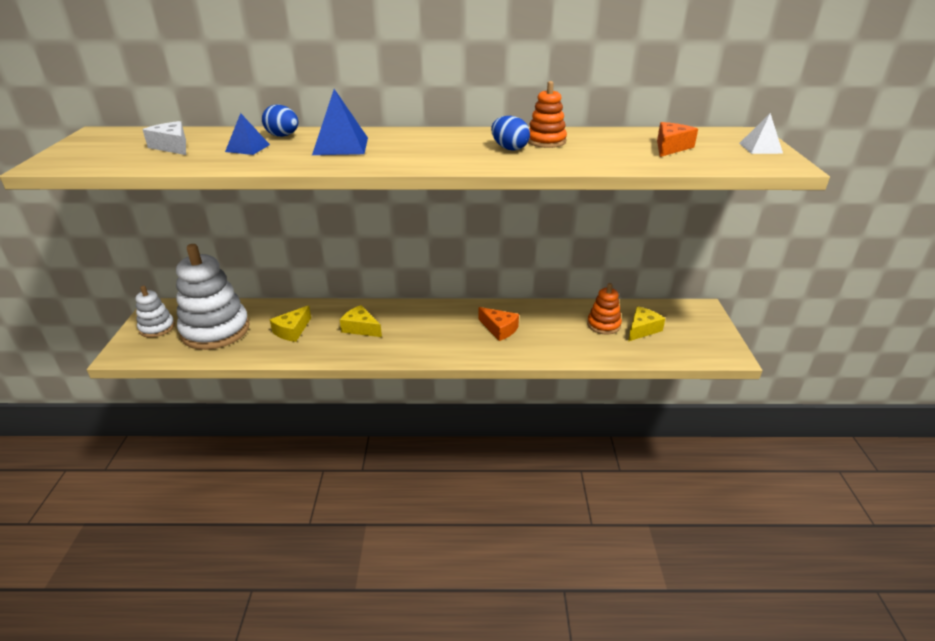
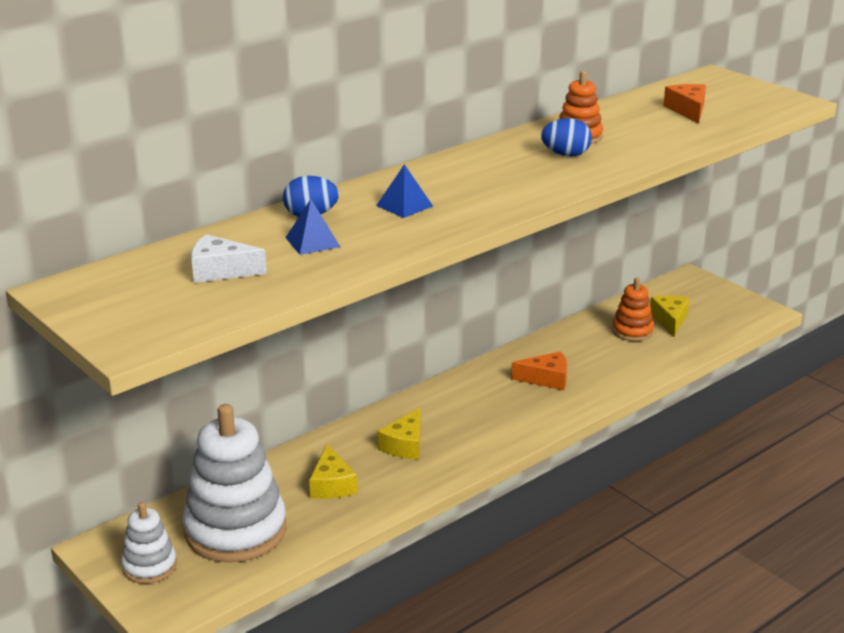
camera: 40 degrees left, 5 degrees down
blue pyramid [312,89,368,155] -> blue pyramid [376,164,433,218], size x0.62
yellow cheese [340,305,382,337] -> yellow cheese turned 60 degrees counterclockwise [377,408,420,459]
white pyramid [739,113,783,154] -> none

